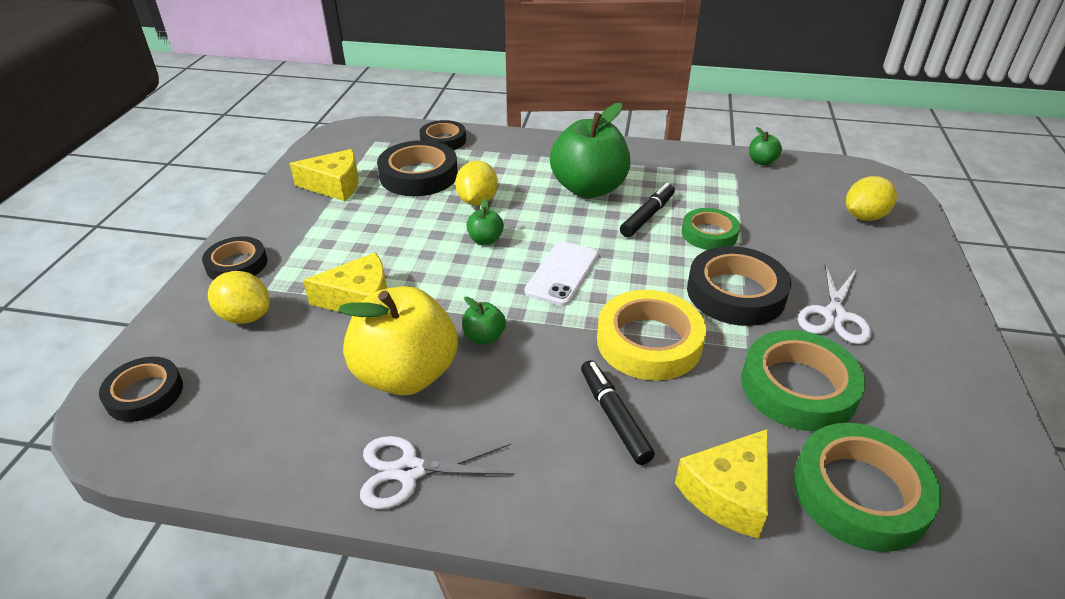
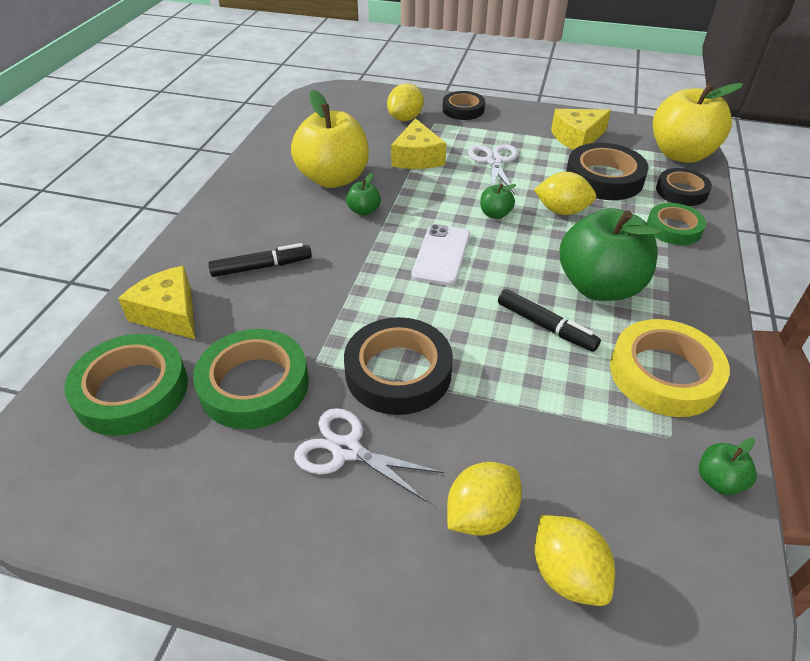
camera: 95 degrees right, 5 degrees up
black tape [99,357,183,422] -> none
yellow cheese [289,149,358,201] -> yellow cheese turned 60 degrees clockwise [551,109,611,150]
white scissors [360,436,515,509] -> white scissors moved to [468,144,518,194]
white phone [524,241,598,306] -> white phone turned 75 degrees clockwise [411,224,470,286]
yellow tape [597,290,706,381] -> yellow tape moved to [610,319,730,417]
green tape [682,208,740,250] -> green tape moved to [647,203,706,245]
none -> yellow lemon [447,462,522,535]
none -> yellow apple [653,83,743,163]

